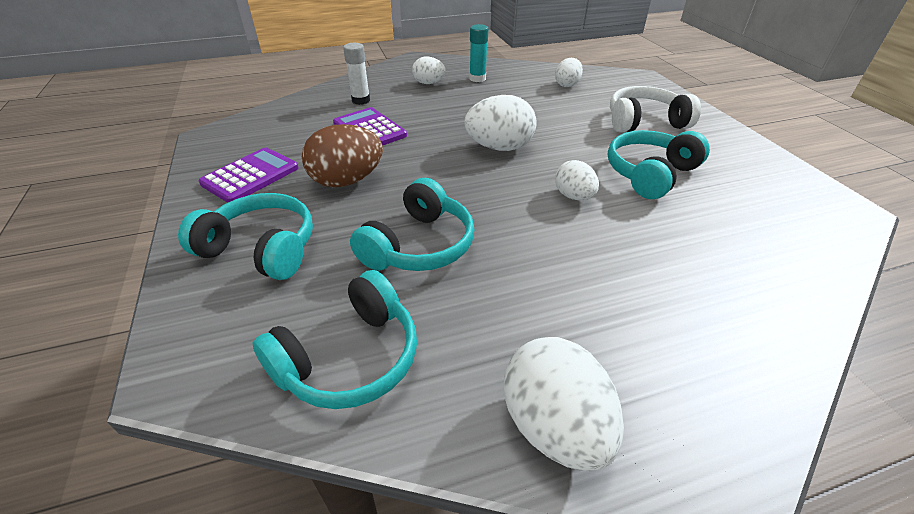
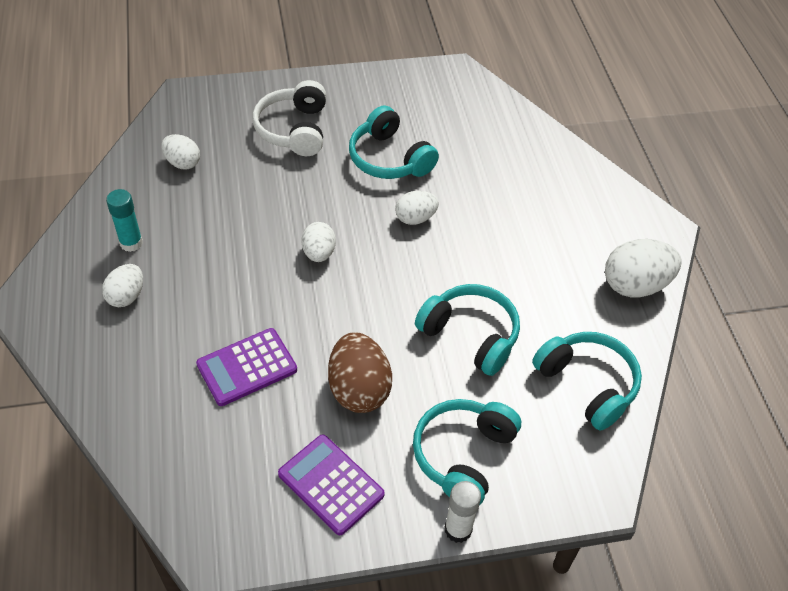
camera: 85 degrees left, 10 degrees up
white glue stick [343,43,370,105] -> white glue stick moved to [445,481,481,543]
white egg [465,95,537,151] -> white egg [301,222,336,262], size x0.61

